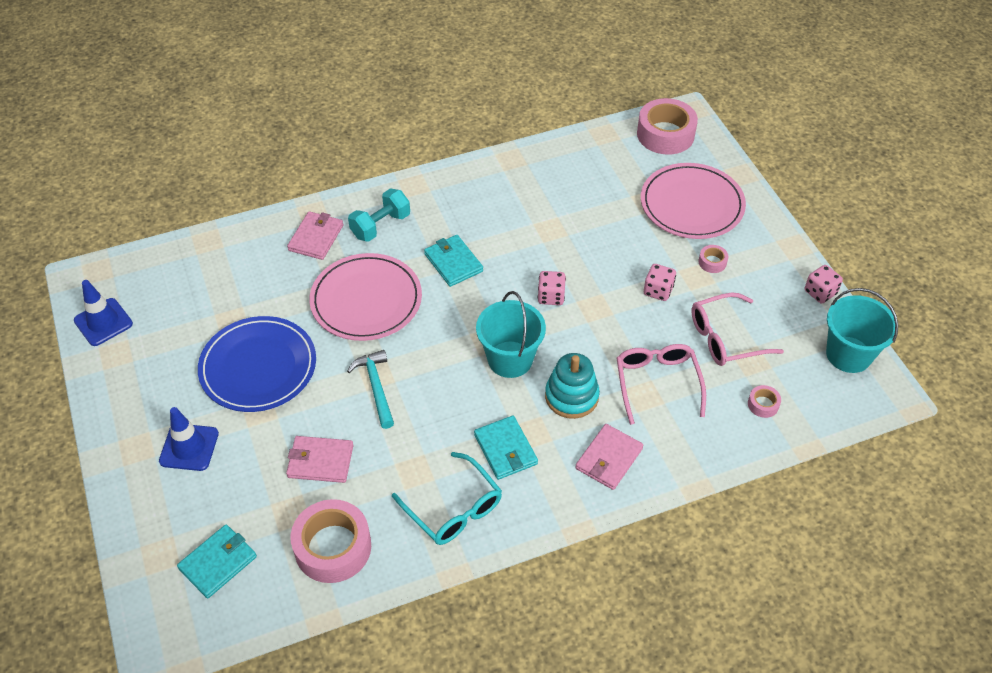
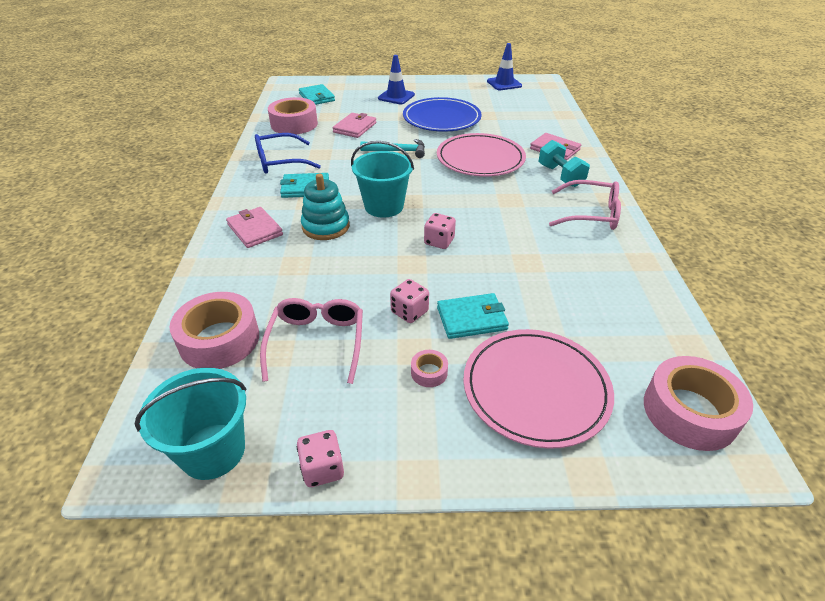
camera: 110 degrees right, 10 degrees down
turquoise glasses [392,452,502,545] -> blue glasses [255,133,321,174]
turquoise wallet [424,235,483,287] -> turquoise wallet moved to [437,293,509,339]
pink glasses [617,344,706,425] -> pink glasses moved to [549,180,621,230]
pink tape [748,385,781,418] -> pink tape [169,292,259,369], size x2.26

